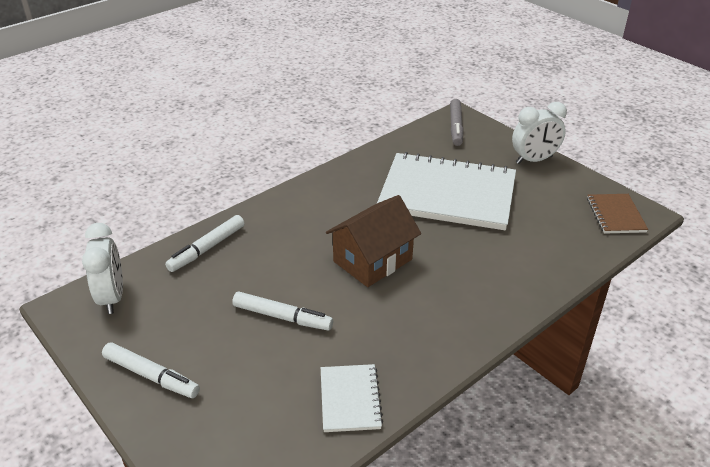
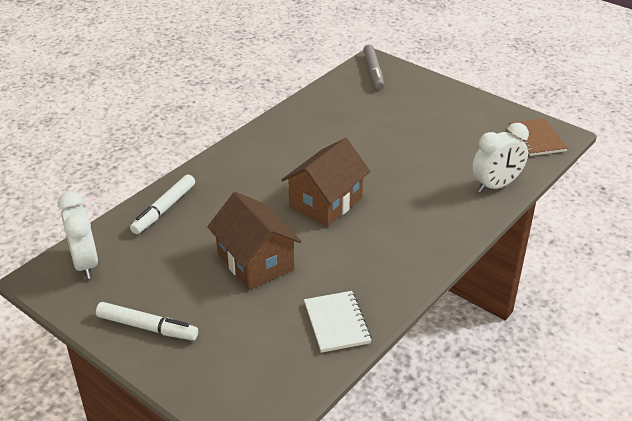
camera: 10 degrees left, 0 degrees up
white marker [232,292,333,330] -> brown house [207,192,301,290]
white notebook [377,152,516,230] -> none
white clock [512,102,567,164] -> white clock moved to [472,123,529,192]

